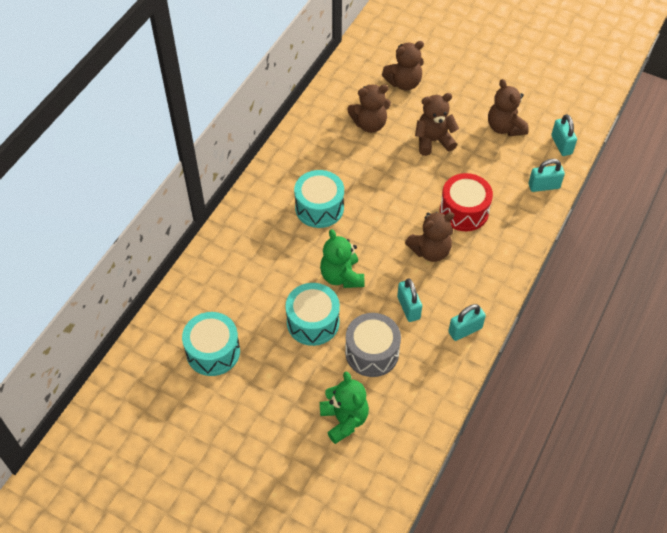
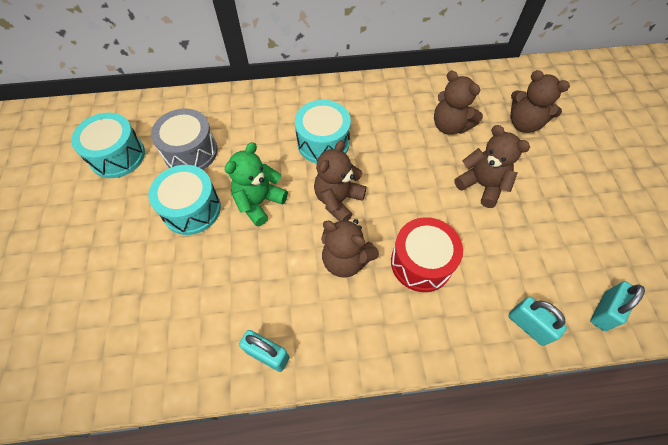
camera: 55 degrees right, 5 degrees up
green teddy bear [320,371,369,444] -> none
grey drum [345,313,401,377] -> grey drum moved to [151,109,218,170]
turquoise padlock [397,278,422,322] -> none
brown teddy bear [488,79,529,136] -> brown teddy bear moved to [314,140,367,221]

